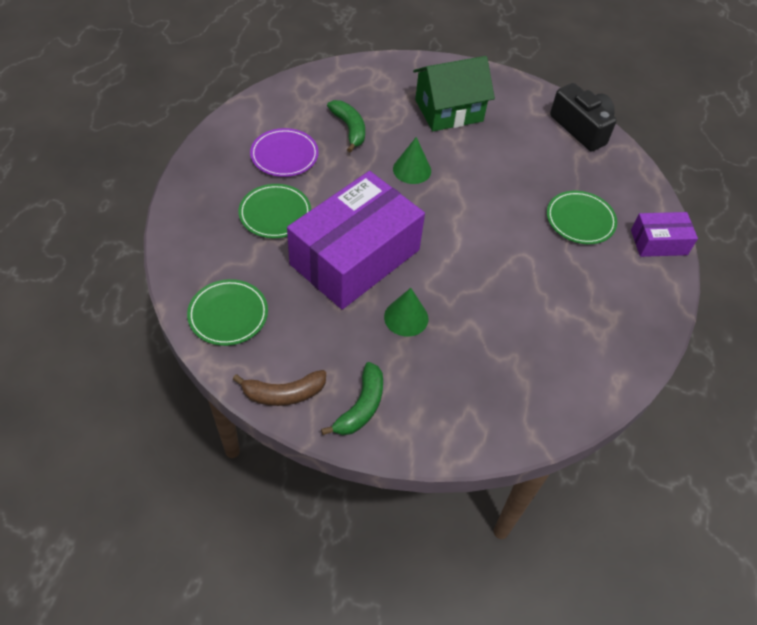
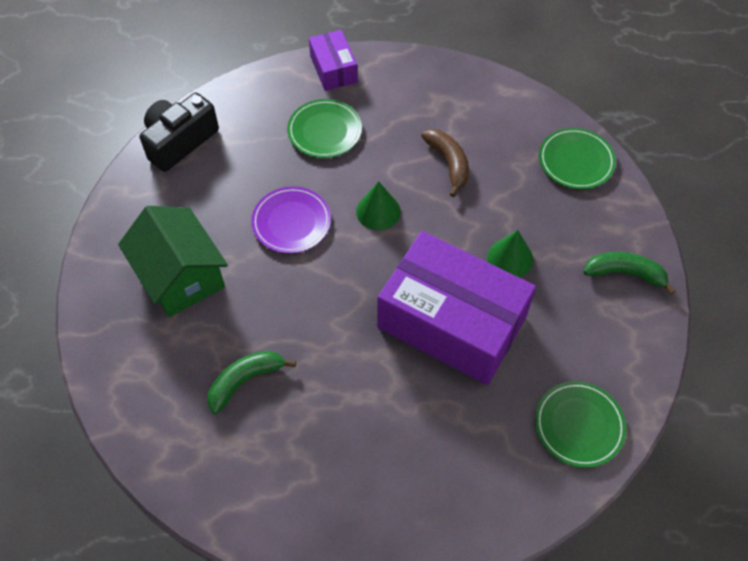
camera: 100 degrees left, 5 degrees up
brown banana [233,370,326,406] -> brown banana moved to [421,129,469,197]
green plate [239,184,311,238] -> green plate moved to [539,128,616,189]
purple plate [250,128,319,177] -> purple plate moved to [251,186,331,253]
green cone [393,137,431,184] -> green cone moved to [356,181,401,230]

